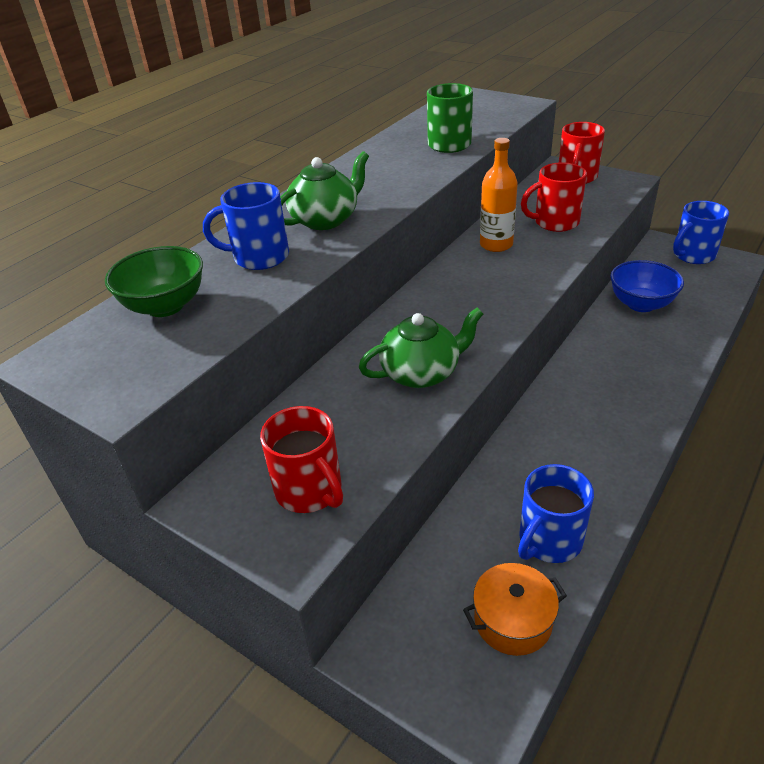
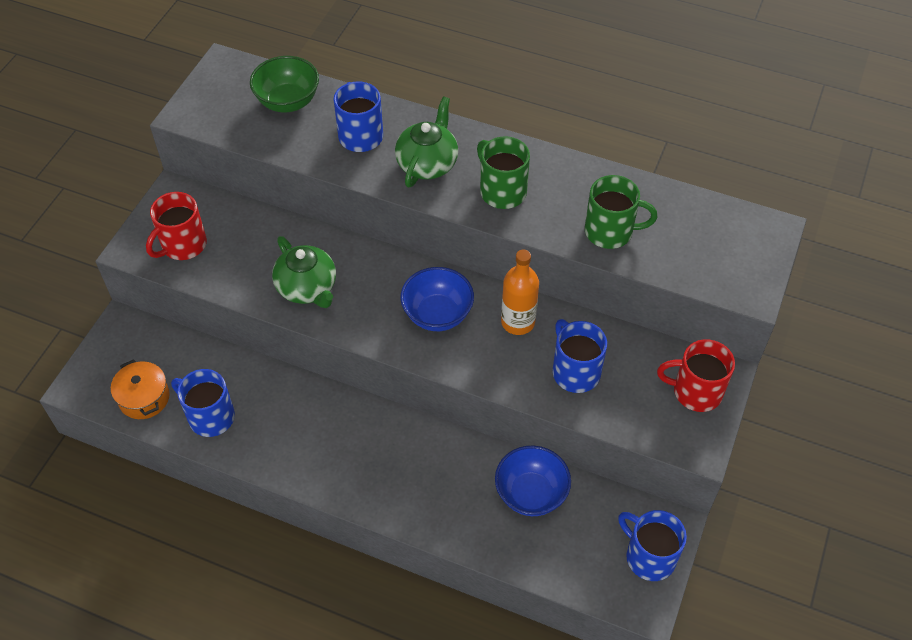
camera: 75 degrees right, 15 degrees up
green teapot [280,151,369,230] -> green teapot turned 105 degrees counterclockwise [395,96,458,187]
red mug [521,162,587,232] -> blue mug [553,319,607,393]
none -> blue bowl [400,267,474,331]
none -> green mug [477,136,530,209]

